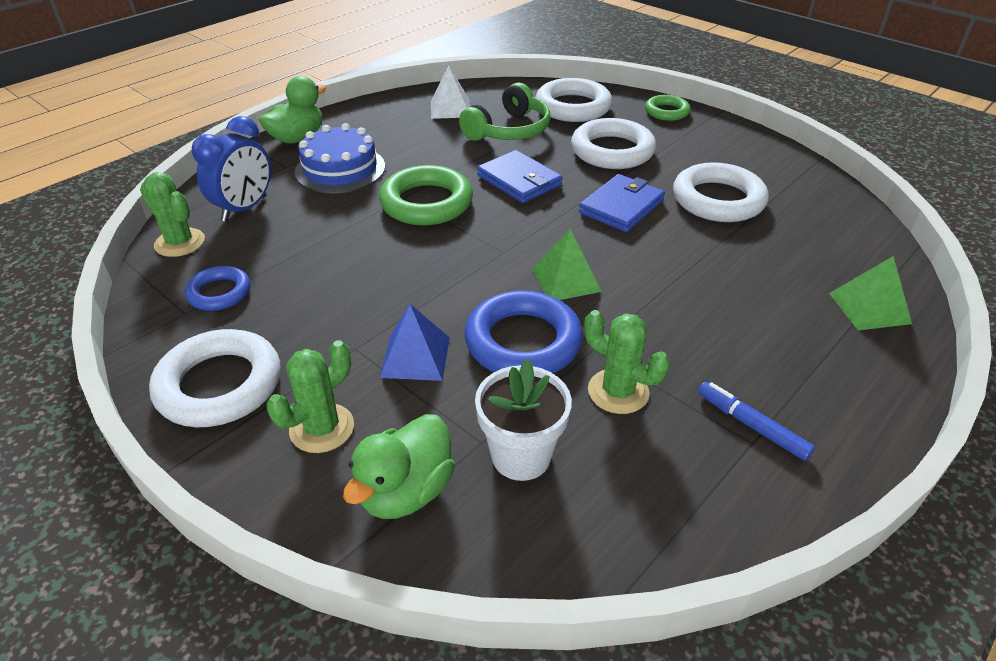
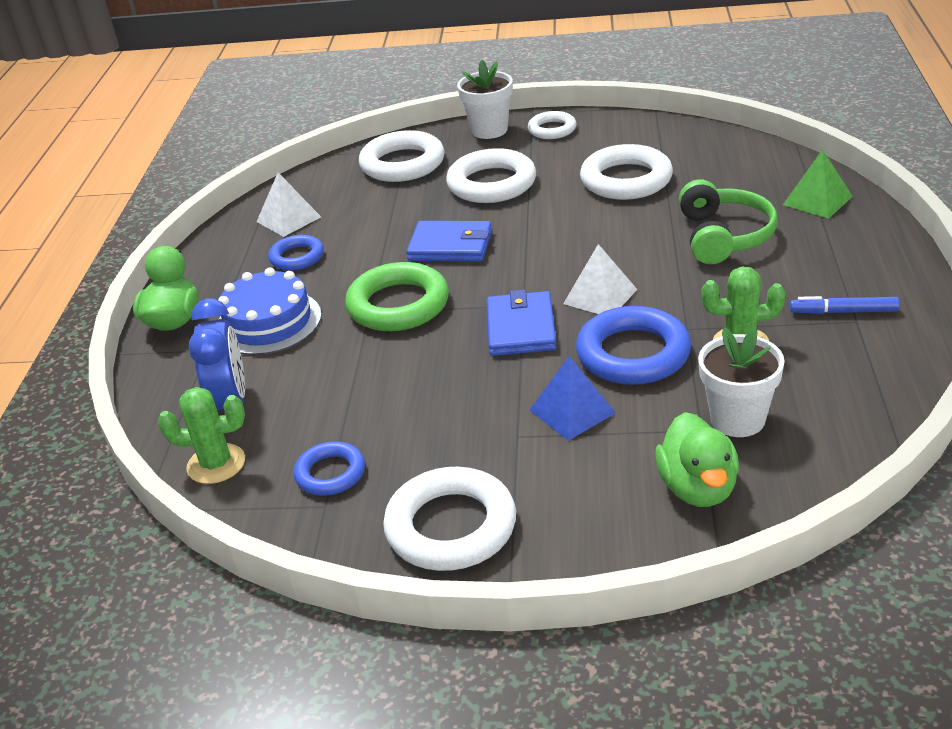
camera: 35 degrees left, 5 degrees down
green cactus [267,340,354,453] -> none
green headphones [459,83,550,141] -> green headphones moved to [679,179,778,264]
green pyramid [532,229,602,300] -> white pyramid [563,244,637,314]
blue wallet [579,174,665,232] -> blue wallet moved to [487,289,557,356]
green ring [645,95,691,121] -> white flower pot [457,60,513,139]
none -> blue ring [268,235,324,271]
none -> white ring [528,111,576,139]

